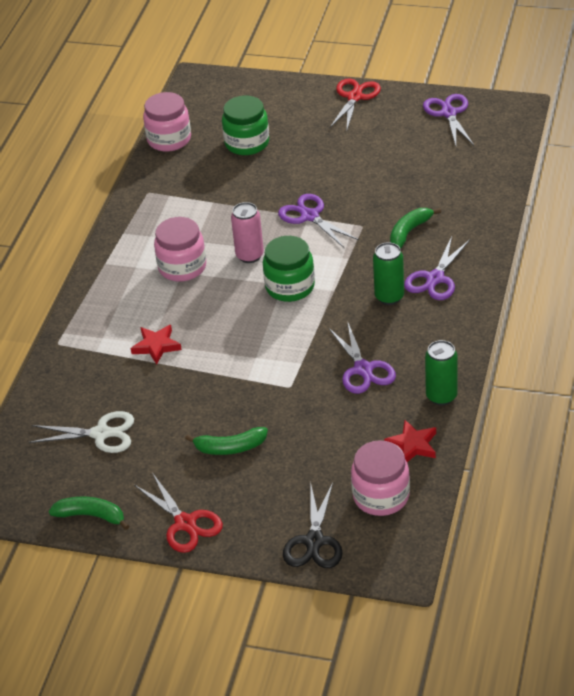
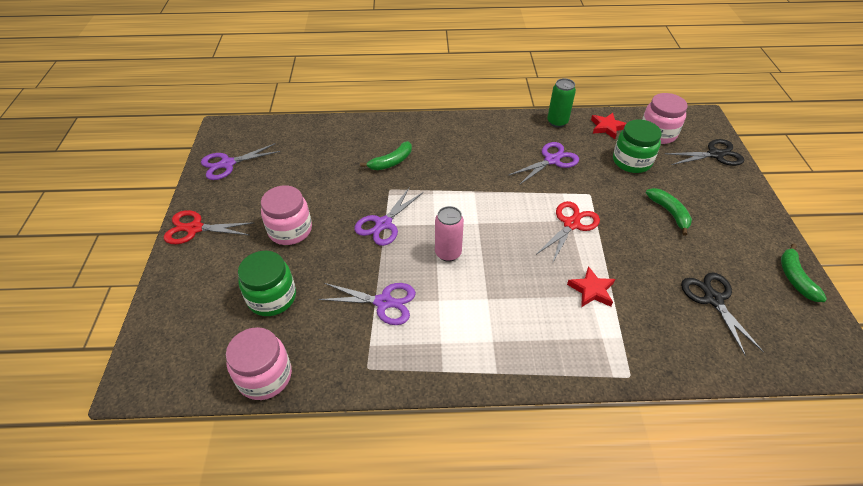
camera: 110 degrees left, 5 degrees up
white scissors [29,411,134,453] -> black scissors [681,272,764,356]
red scissors [134,474,223,553] -> red scissors moved to [537,201,600,264]
pink jar [154,217,206,282] -> pink jar moved to [261,185,312,245]
green jar [263,236,315,302] -> green jar moved to [613,120,662,173]
green can [373,242,404,305] -> none
green banana [390,208,441,249] -> green banana turned 60 degrees counterclockwise [360,141,412,170]
purple scissors [404,236,470,300] -> purple scissors moved to [318,283,416,325]

